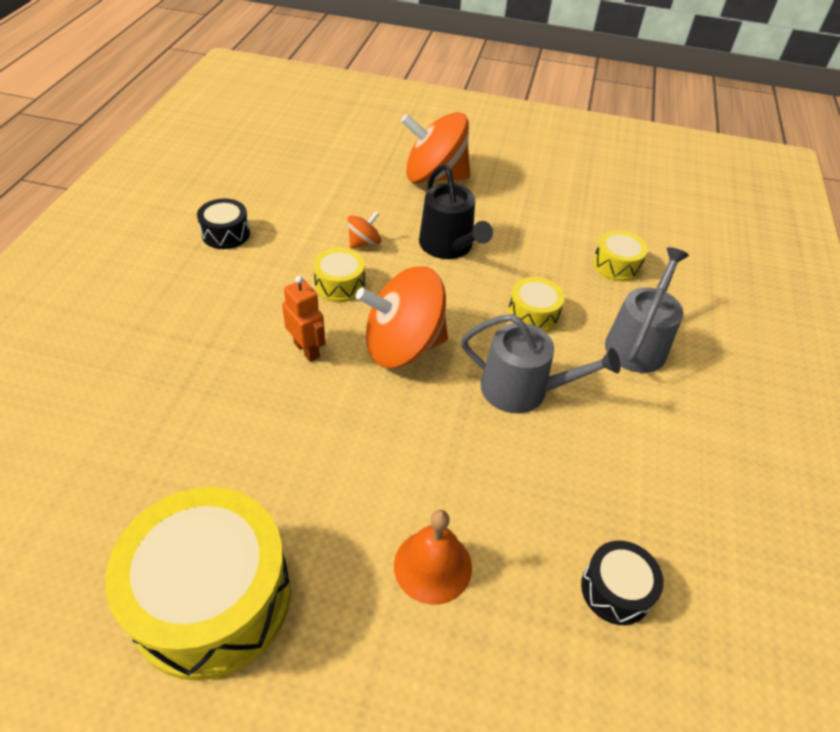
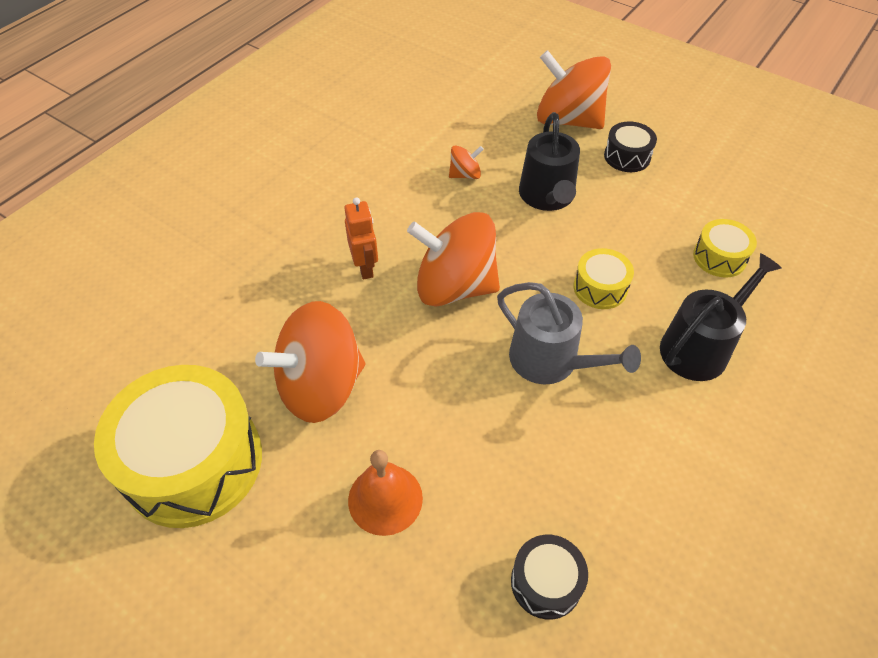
camera: 25 degrees right, 5 degrees up
black drum [197,199,250,249] -> black drum moved to [604,121,657,172]
yellow drum [313,248,365,302] -> none
grey watering can [605,247,689,373] -> black watering can [660,253,782,381]
none -> orange spinning top [255,301,365,423]

